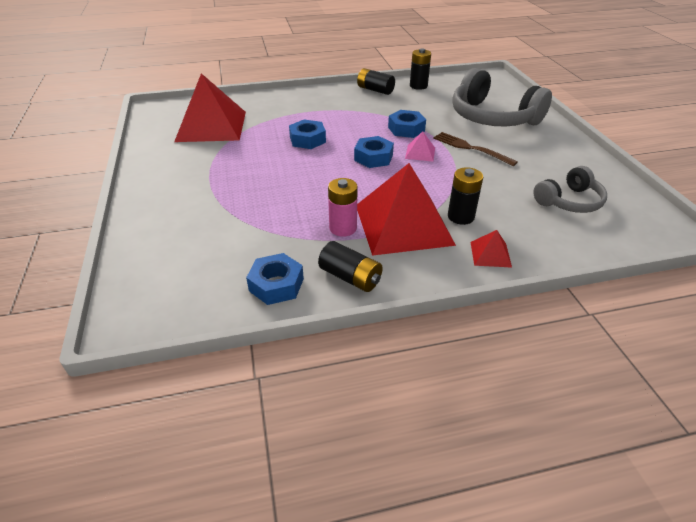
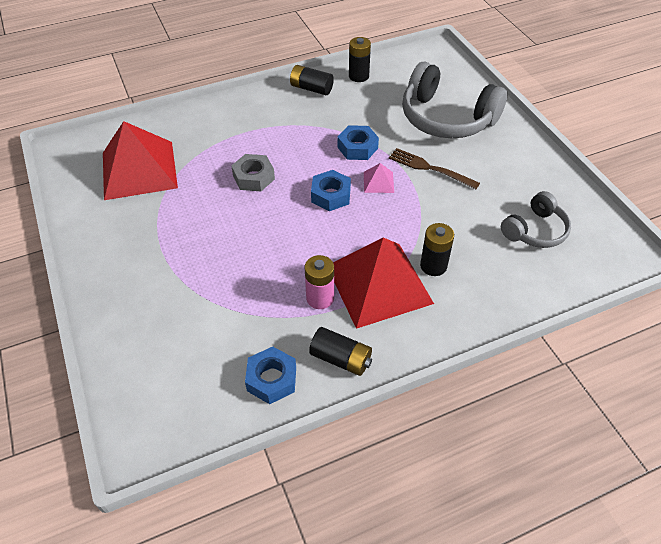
camera: 10 degrees left, 10 degrees up
blue nut [289,119,326,149] -> grey nut [231,154,275,191]
red pyramid [470,230,512,268] -> none

